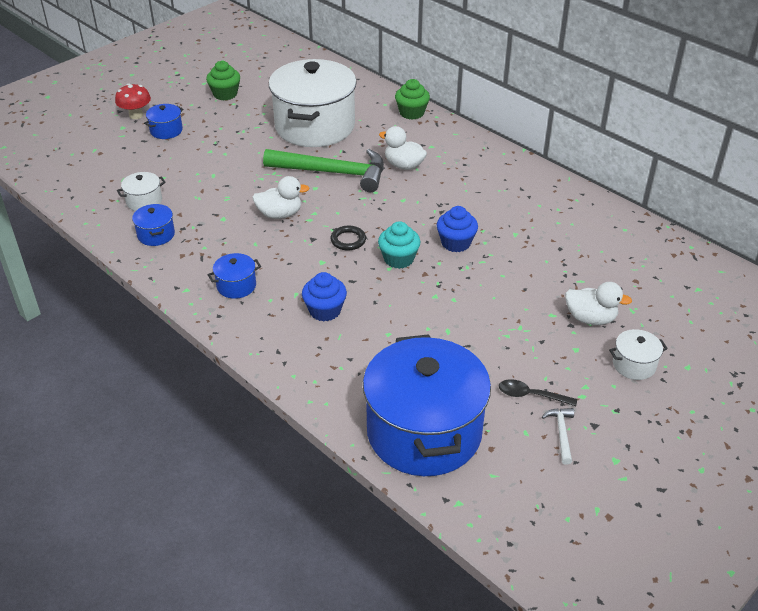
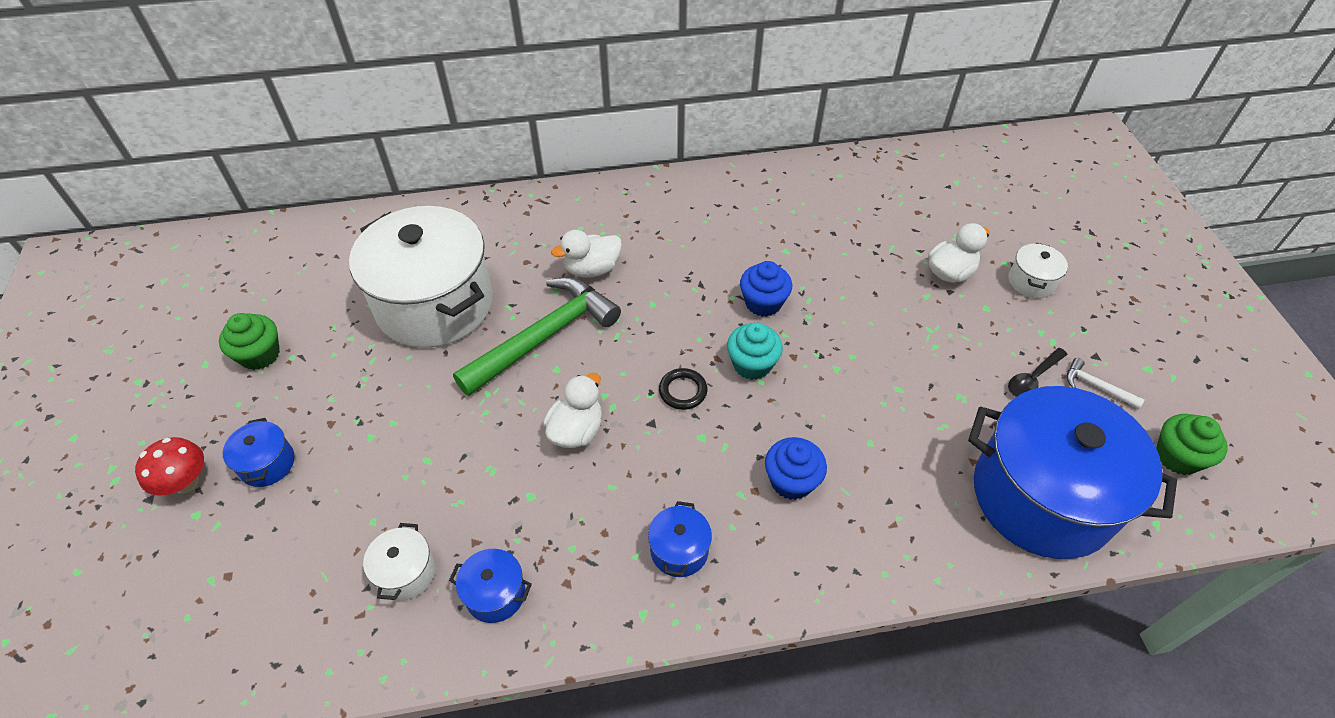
camera: 55 degrees left, 10 degrees up
green cupcake [395,79,430,120] -> green cupcake moved to [1156,414,1228,475]

